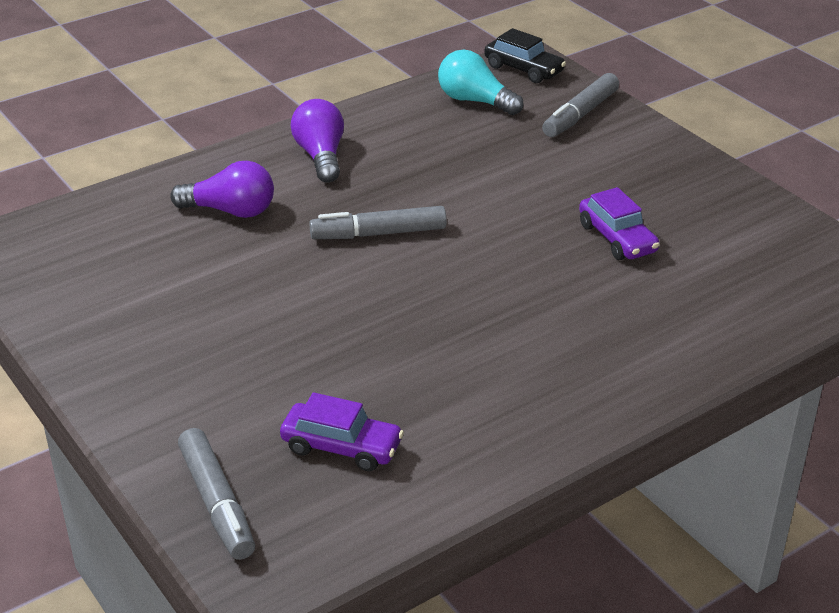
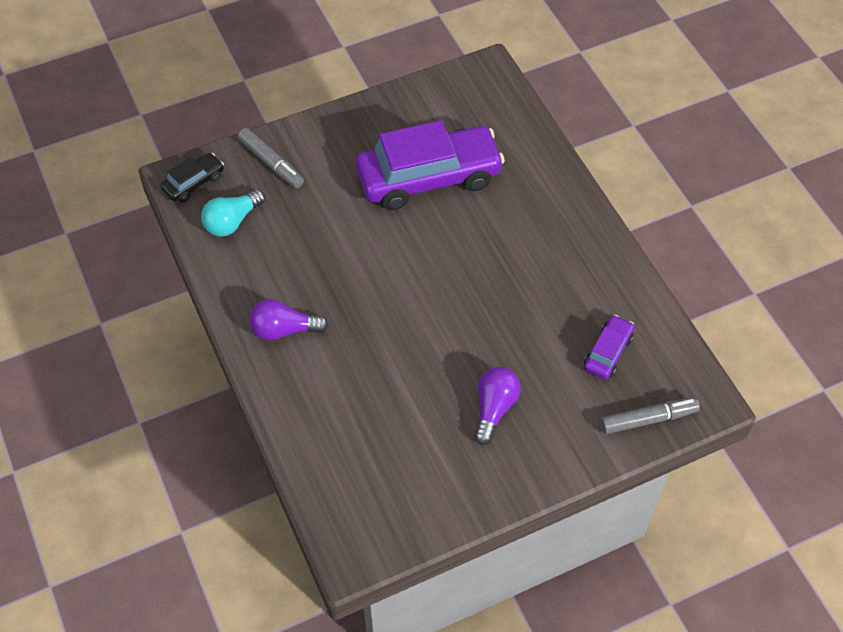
camera: 80 degrees left, 20 degrees up
purple light bulb [170,161,274,218] -> purple light bulb moved to [474,367,521,445]
grey marker [309,206,447,239] -> none
purple car [579,187,660,260] -> purple car [355,120,505,210], size x2.21

